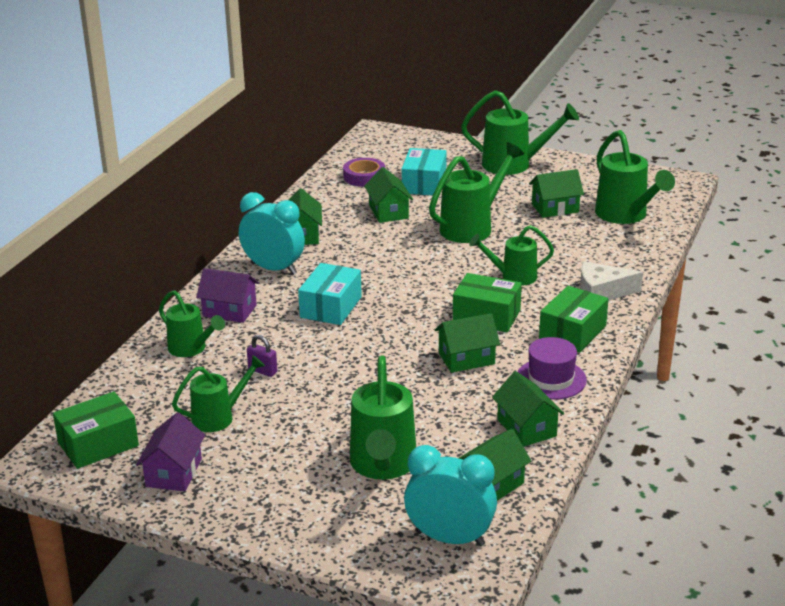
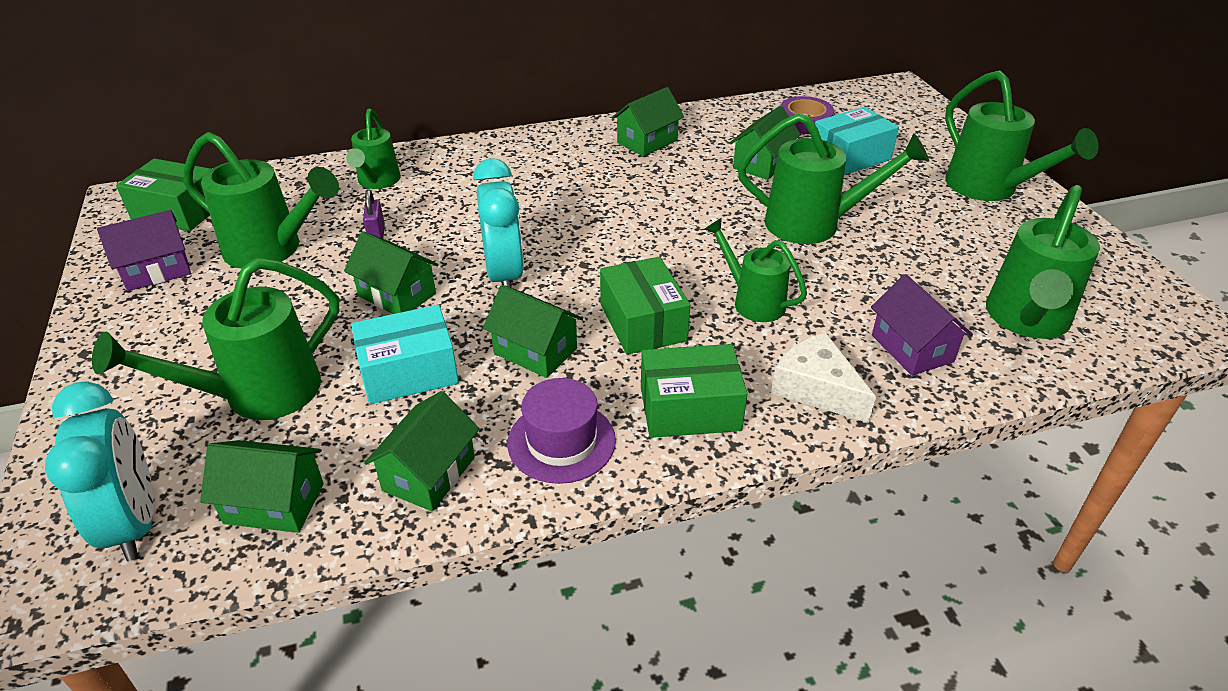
camera: 50 degrees right, 10 degrees up
green watering can [172,355,265,432] -> green watering can [184,132,339,268], size x1.58
purple house [196,268,259,323] -> purple house moved to [871,274,973,376]
turquoise clock [239,192,305,275] -> turquoise clock moved to [473,158,524,288]
turquoise box [298,263,362,325] -> turquoise box moved to [351,305,459,404]
green house [529,169,584,218] -> green house moved to [344,231,439,314]

